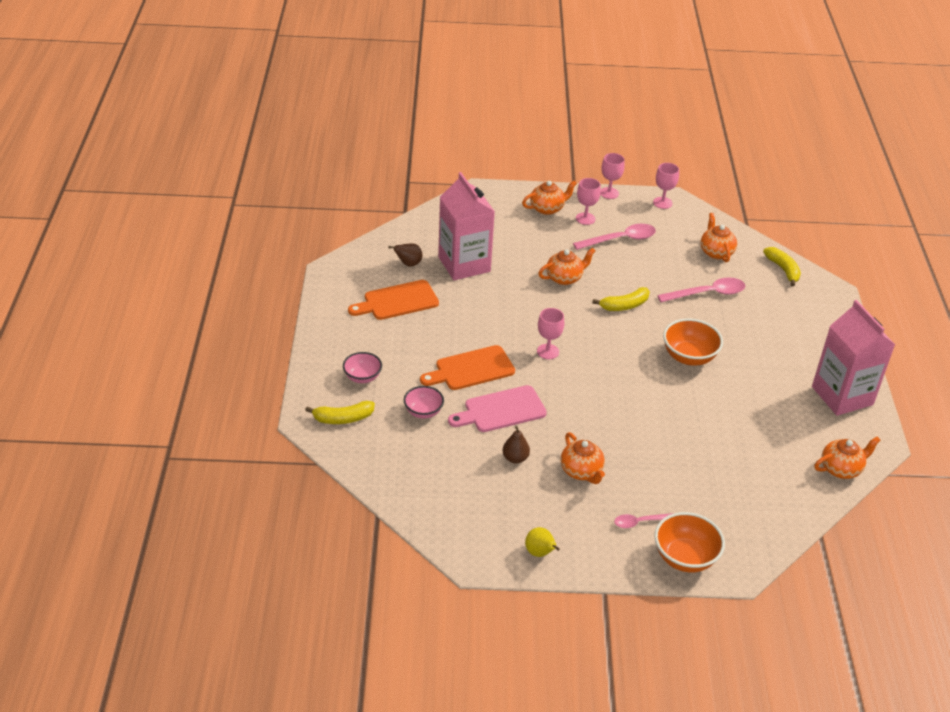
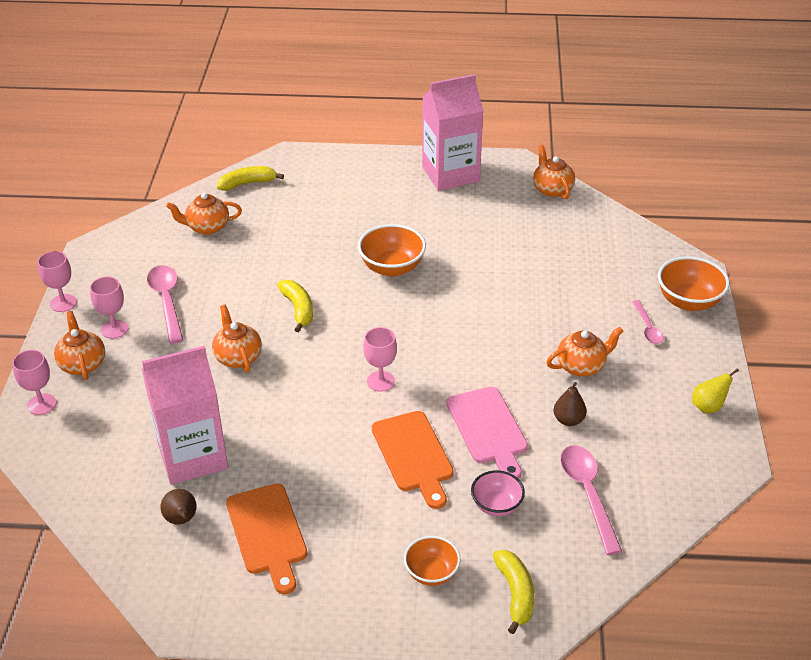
camera: 85 degrees left, 0 degrees up
pink bowl [343,352,382,383] -> orange bowl [404,536,460,586]
pink goblet [653,163,679,209] -> pink goblet moved to [12,350,56,415]
pink spoon [657,277,745,302] -> pink spoon moved to [561,446,622,555]

